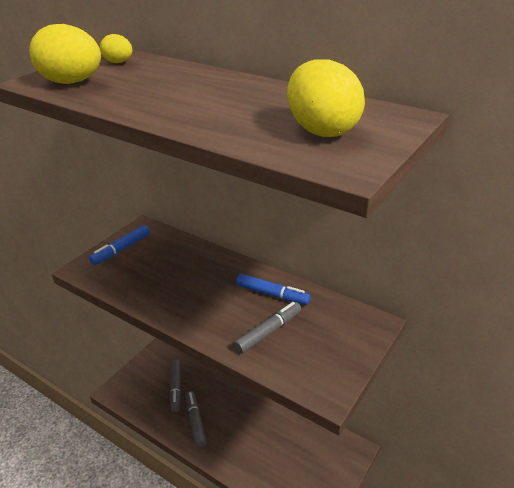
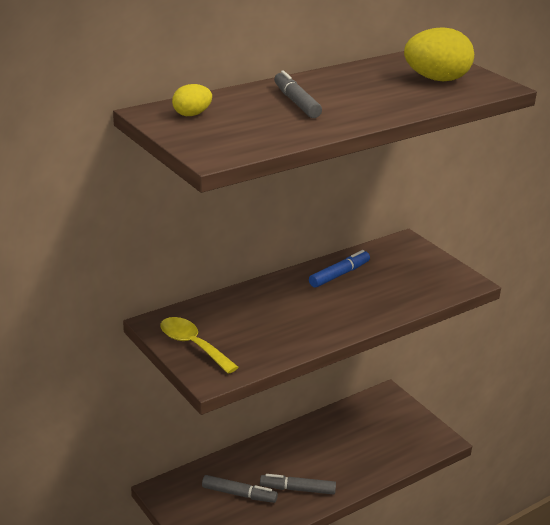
camera: 70 degrees left, 5 degrees down
yellow egg [29,24,101,84] -> none
blue marker [89,225,150,265] -> yellow spoon [160,317,239,374]
grey marker [234,302,301,354] -> grey marker moved to [274,71,322,118]

